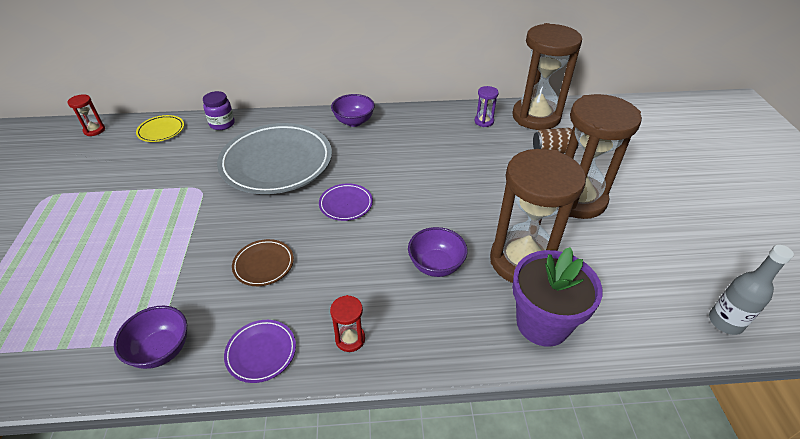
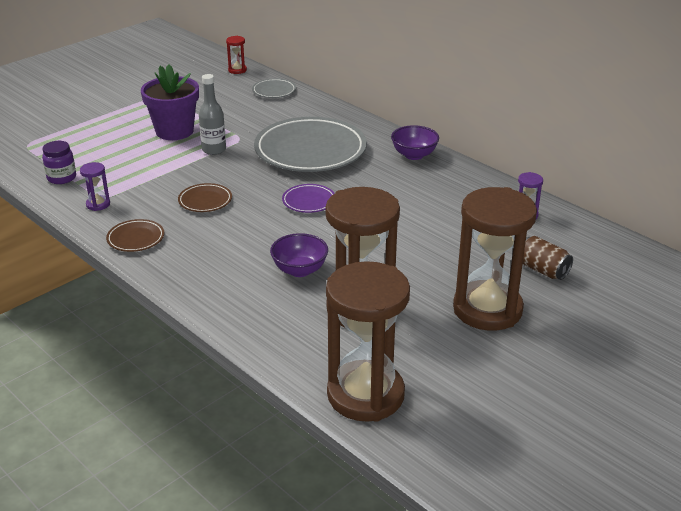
camera: 50 degrees right, 10 degrees down
purple bowl [114,306,187,369] -> purple hourglass [80,162,110,211]
yellow plate [136,115,184,142] -> grey plate [252,78,296,98]
purple jar [203,91,235,130] -> purple jar moved to [42,141,76,184]
purple plate [224,320,296,383] -> brown plate [106,219,164,252]
red hourglass [330,295,365,352] -> none
brown hourglass [512,23,582,130] -> brown hourglass moved to [326,261,410,422]
purple flower pot [512,247,603,347] -> purple flower pot moved to [141,64,199,140]
grey bottle [709,245,794,335] -> grey bottle moved to [199,74,226,155]

